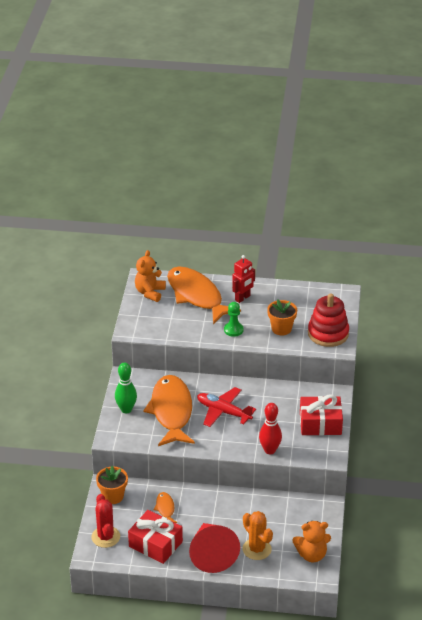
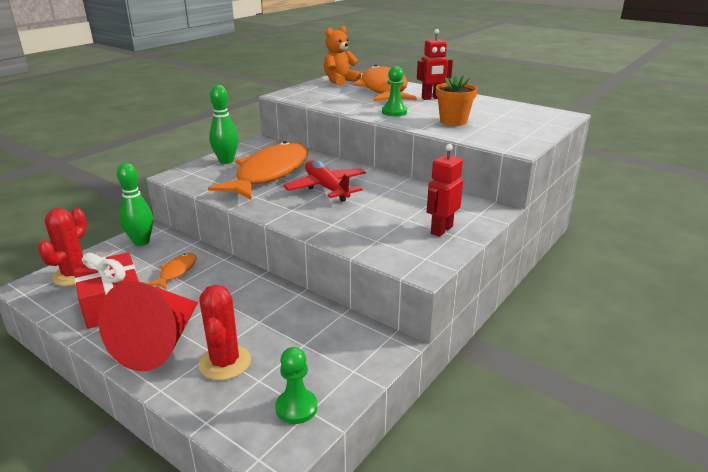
camera: 30 degrees right, 10 degrees down
orange flower pot [96,466,128,504] -> green bowling pin [117,163,153,246]
orange cactus [243,511,273,560] -> red cactus [199,285,251,380]
red bowling pin [259,403,282,454] -> none
orange teddy bear [293,521,331,562] -> green pawn [275,347,317,424]
red gift [300,394,343,435] -> red robot [427,144,463,237]
red stacking toy [308,293,349,347] -> none

